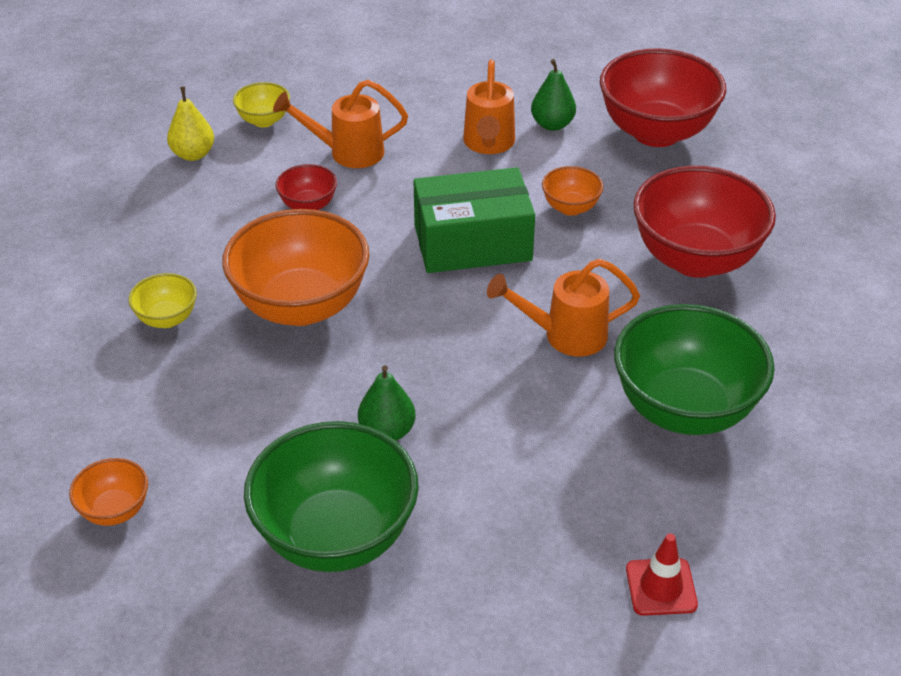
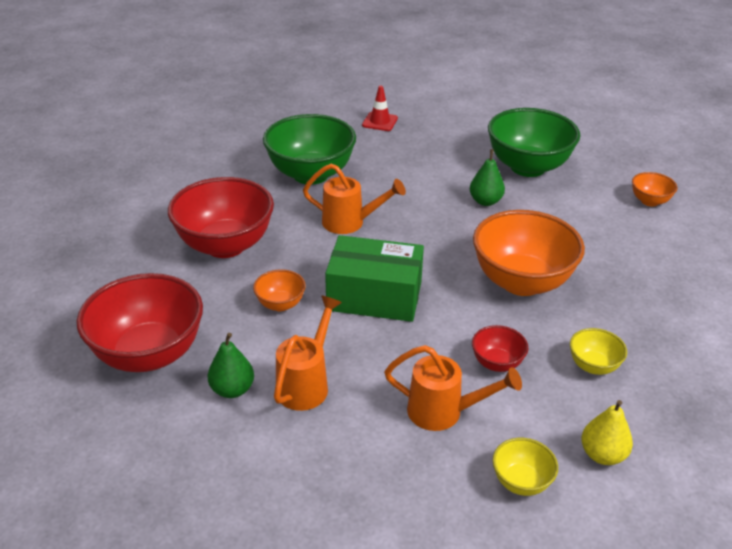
camera: 160 degrees left, 5 degrees down
yellow bowl [128,273,197,328] -> yellow bowl moved to [570,328,627,375]

